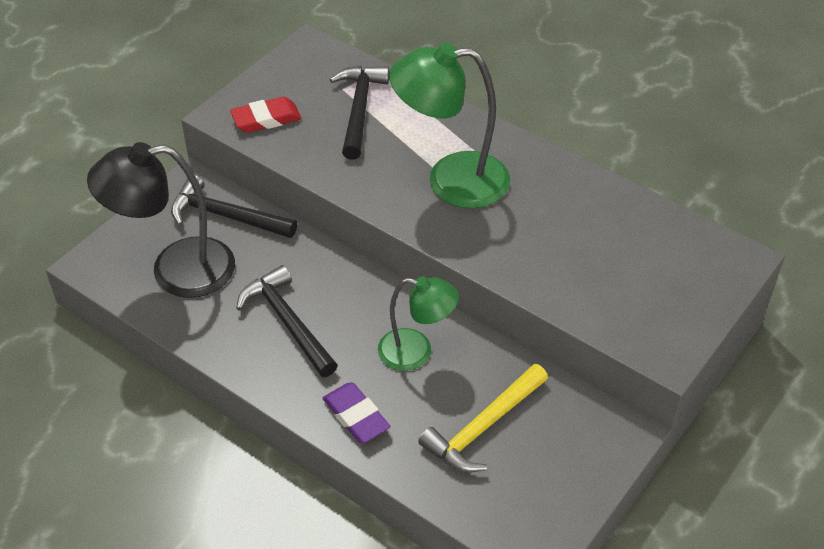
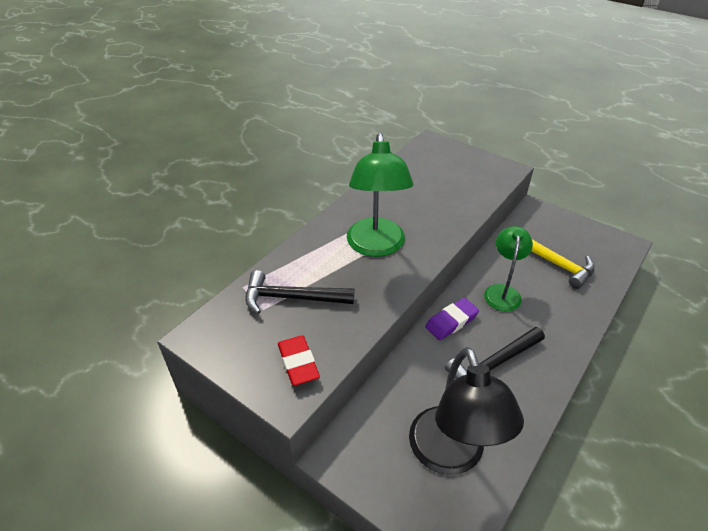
camera: 90 degrees left, 5 degrees down
black hammer [171,175,297,238] -> none
purple eraser [323,382,390,443] -> purple eraser moved to [425,298,479,340]

